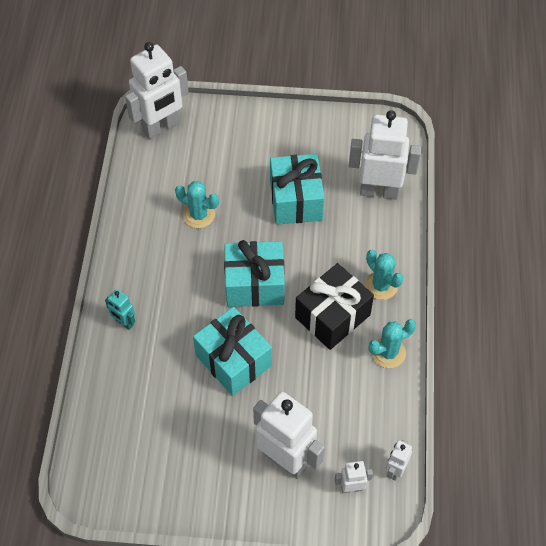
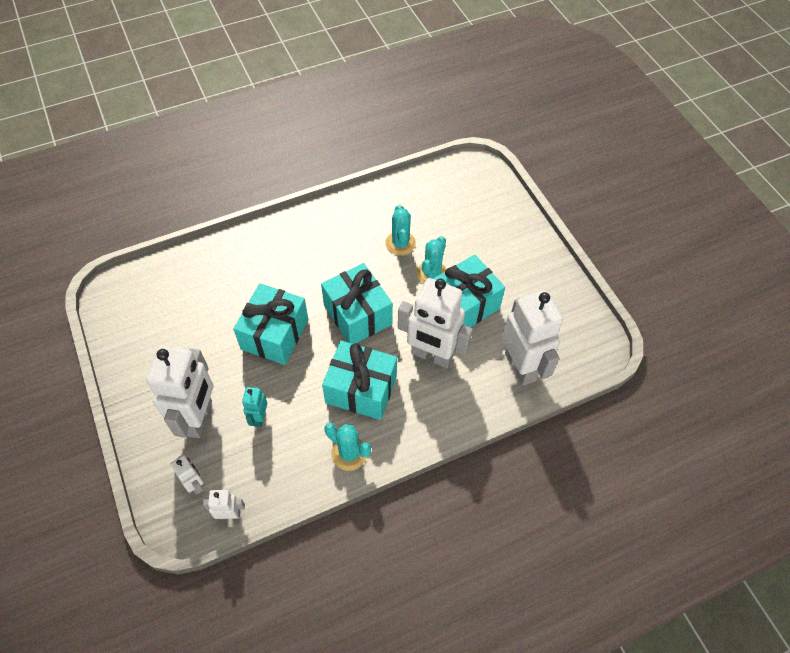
camera: 60 degrees right, 0 degrees up
turquoise robot [105,289,135,330] -> turquoise robot moved to [242,387,267,427]
white robot [125,42,189,139] -> white robot moved to [398,278,473,368]
black gift [295,263,374,350] -> turquoise gift [322,341,397,420]
turquoise cactus [365,250,404,300] -> turquoise cactus moved to [417,236,446,284]

